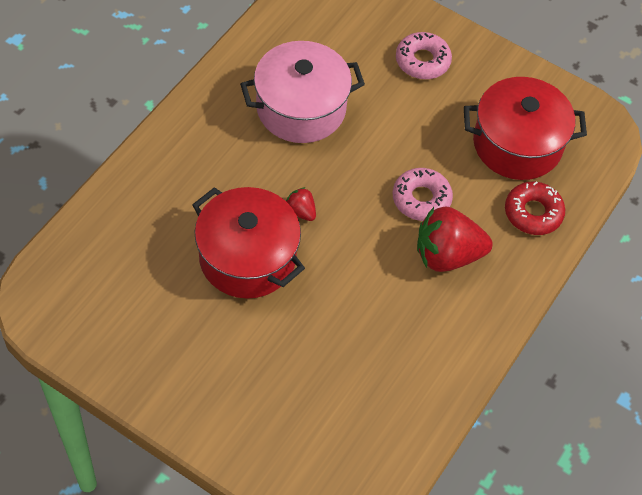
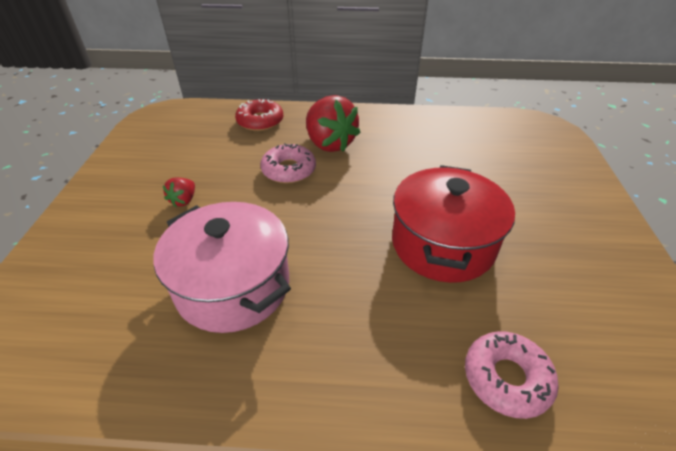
camera: 115 degrees left, 15 degrees down
red strawberry [286,187,316,221] -> red strawberry moved to [163,178,195,207]
pink donut [396,32,452,79] -> pink donut moved to [465,331,559,419]
red pot [464,77,587,180] -> none

